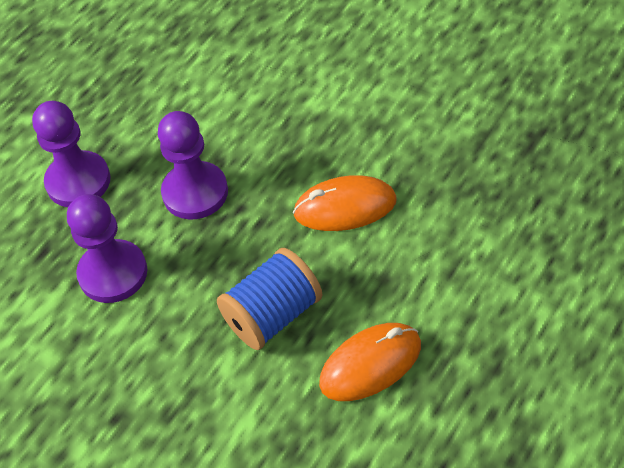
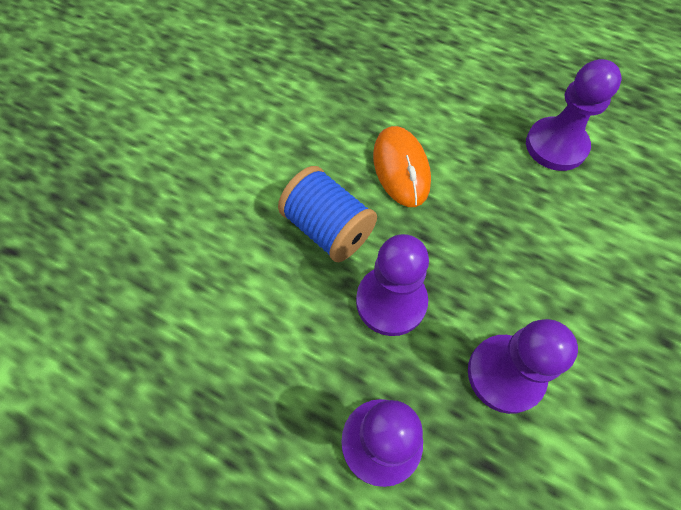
camera: 100 degrees left, 10 degrees up
blue spool [217,248,322,350] -> blue spool moved to [278,166,377,262]
orange mouse [319,323,421,401] -> purple pawn [526,59,622,171]

